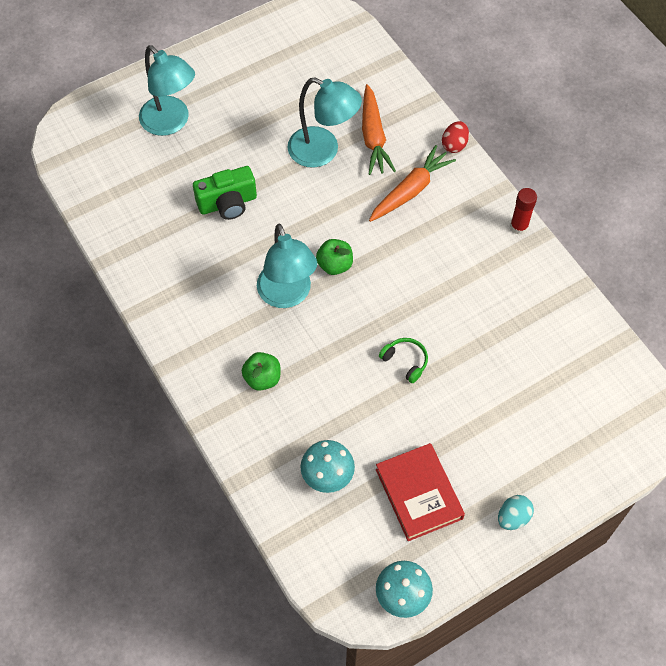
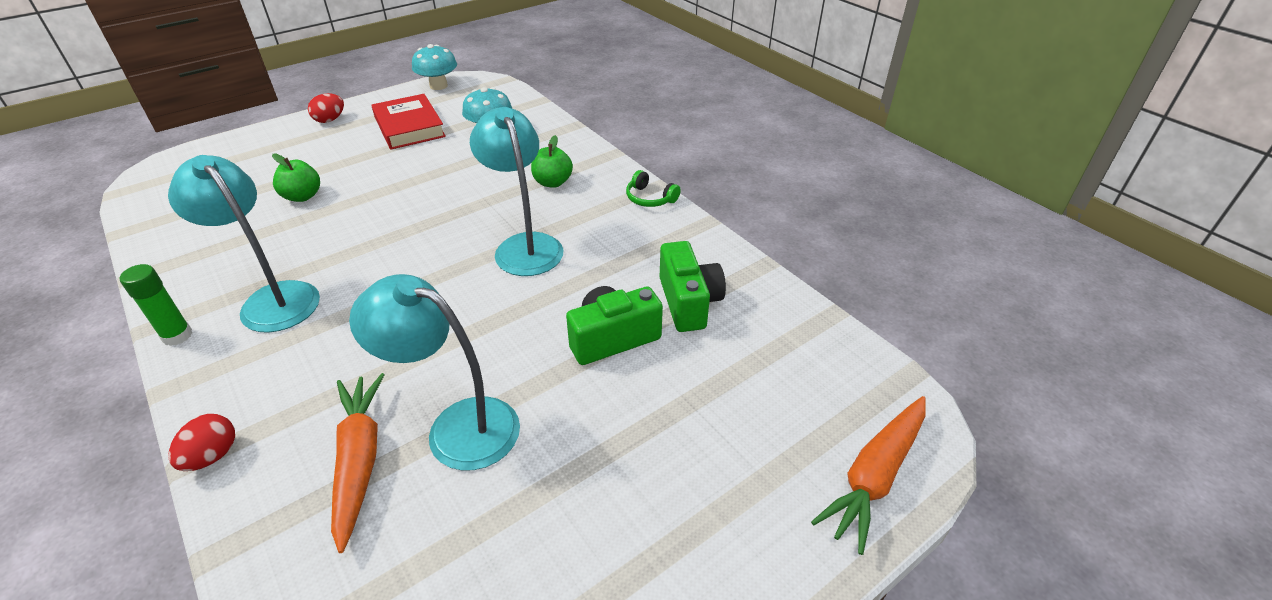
camera: 175 degrees right, 20 degrees down
turquoise lamp [139,45,195,136] -> turquoise lamp moved to [168,155,320,333]
green apple [316,239,353,275] -> green apple moved to [272,154,320,202]
orange carrot [369,145,456,222] -> orange carrot moved to [811,396,926,555]
green headphones [379,338,428,383] -> green headphones moved to [626,170,681,207]
turquoise egg [498,495,534,530] -> red egg [308,93,344,123]
red glue stick [510,188,537,235] -> green glue stick [120,264,192,346]
none -> green camera [660,241,726,332]

